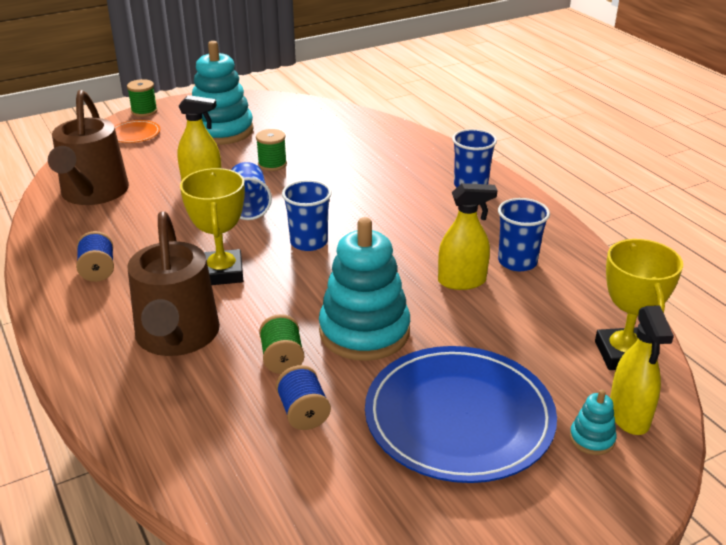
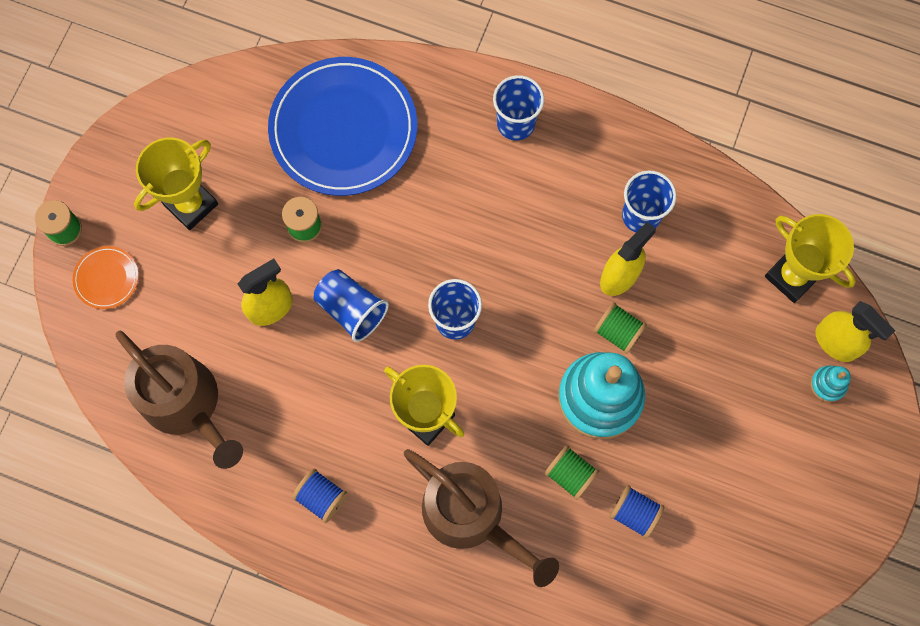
camera: 40 degrees left, 40 degrees up
turquoise stacking toy [192,41,254,145] -> yellow trophy [134,138,218,230]
blue plate [365,346,557,483] -> blue plate moved to [268,57,417,196]
none -> green spool [594,302,647,354]

